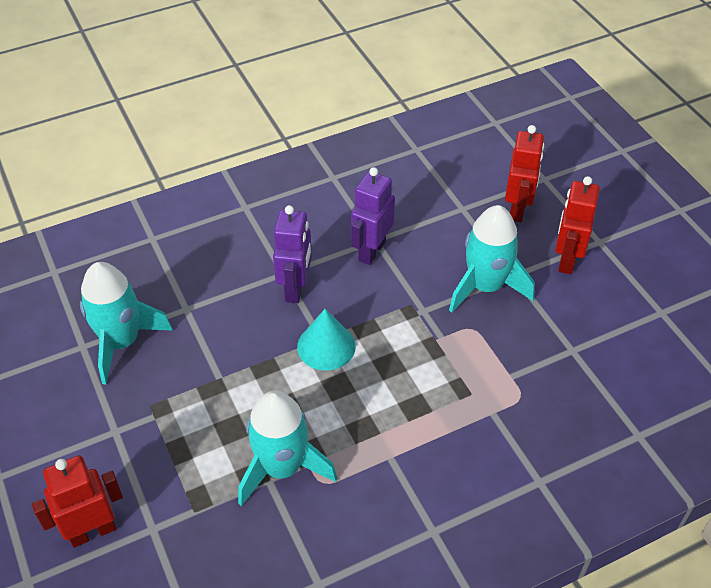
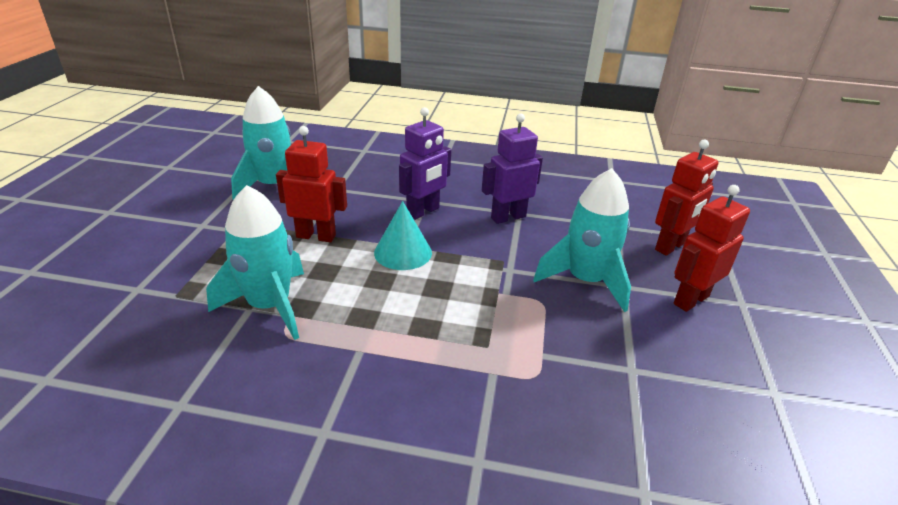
camera: 35 degrees right, 15 degrees down
red robot [32,455,123,548] -> red robot moved to [276,126,347,242]

